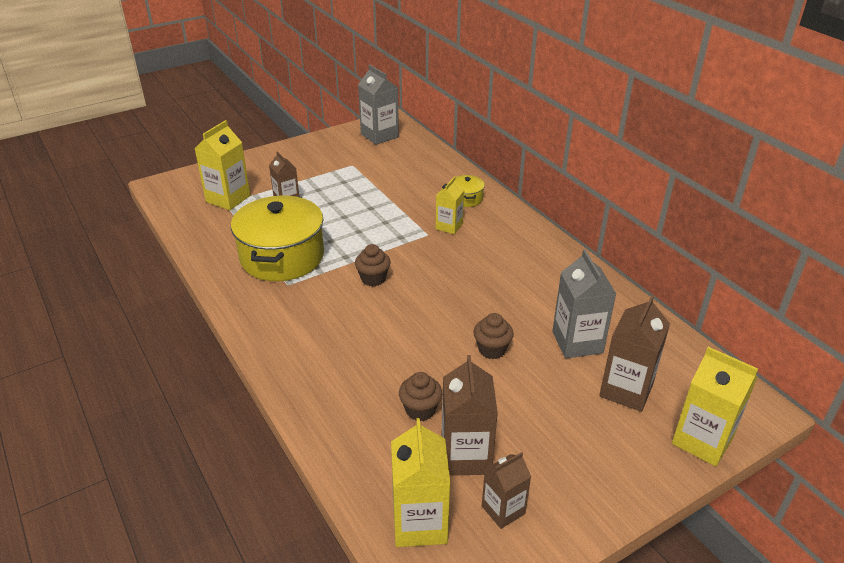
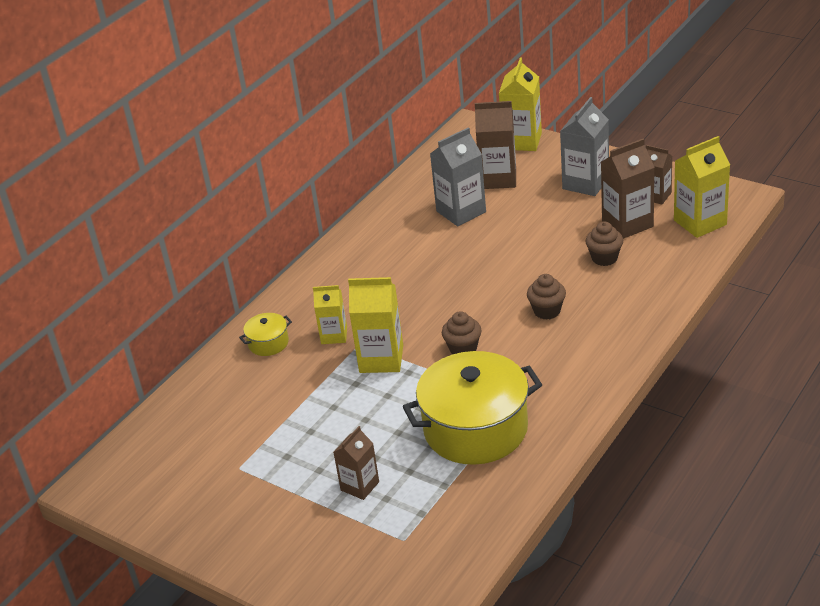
camera: 110 degrees left, 0 degrees up
yellow carton [194,120,250,210] -> yellow carton moved to [348,277,403,373]
grey carton [358,65,399,145] -> grey carton moved to [560,97,609,196]
brown cupcake [473,313,514,359] -> brown cupcake moved to [527,274,566,320]

